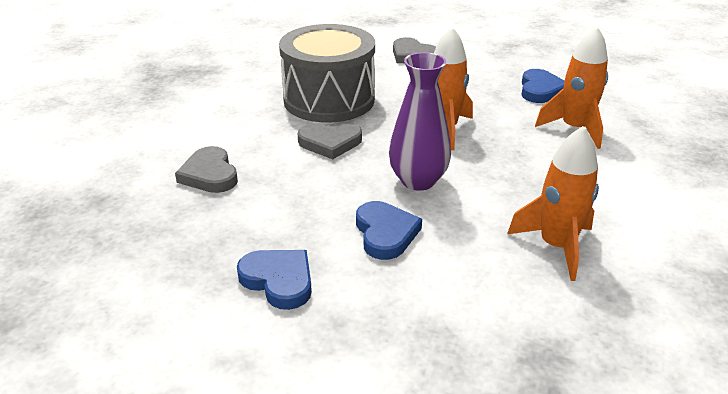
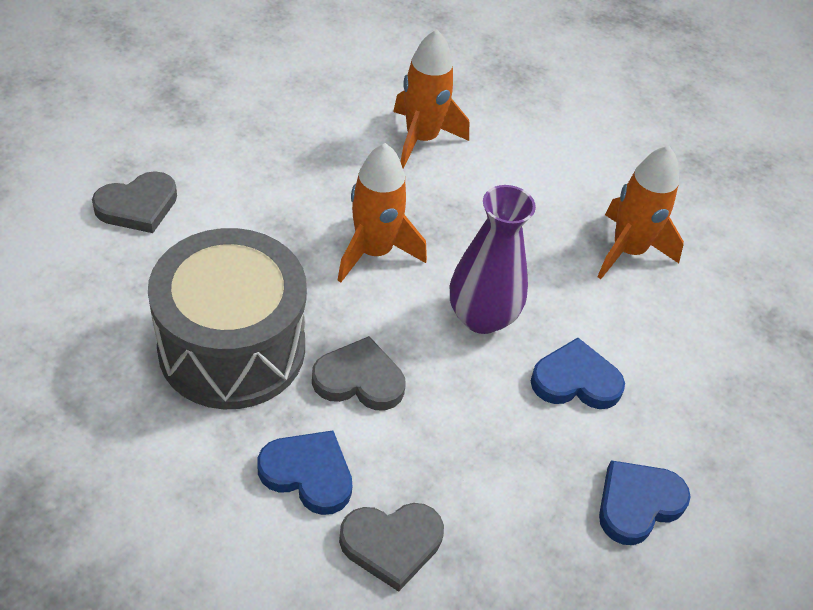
camera: 80 degrees left, 15 degrees up
grey heart [297,122,362,159] -> grey heart turned 90 degrees counterclockwise [312,336,406,410]
blue heart [521,69,564,103] -> blue heart moved to [258,430,352,515]

